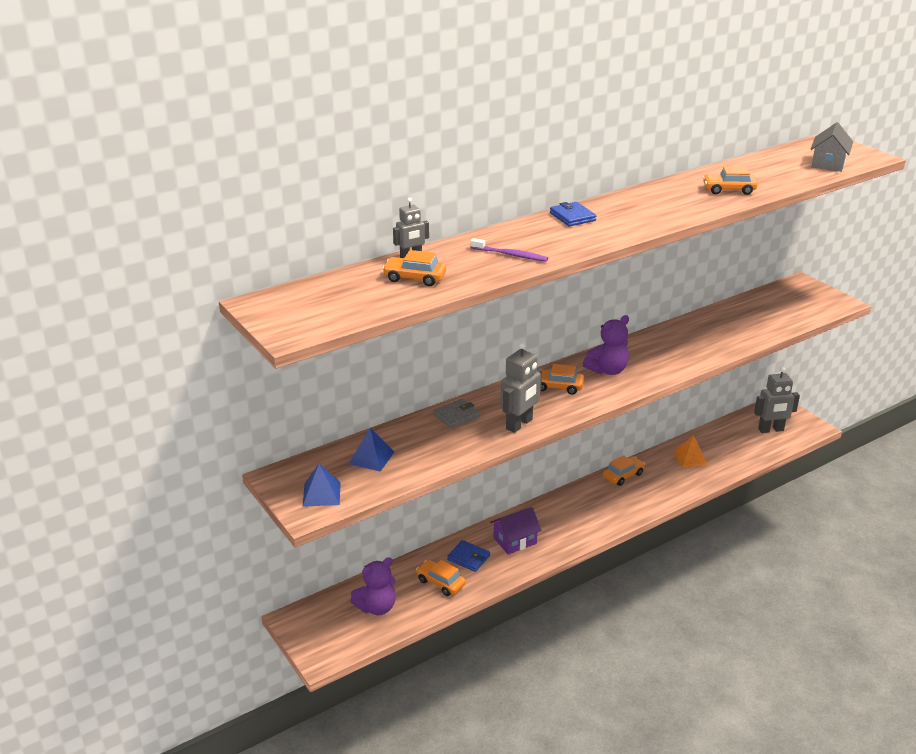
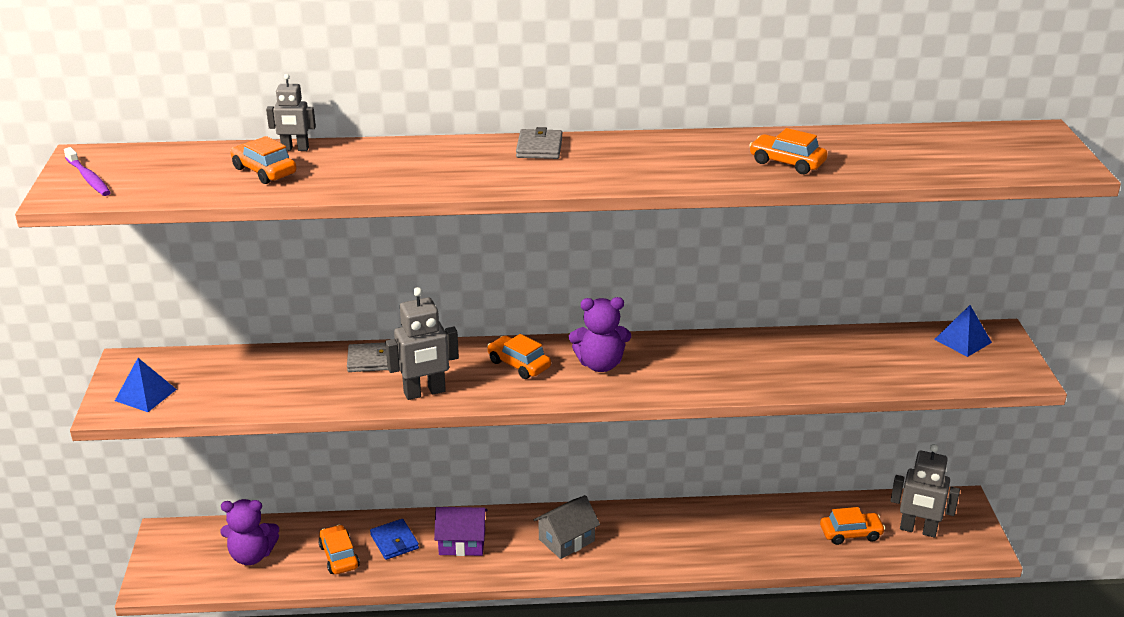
camera: 30 degrees right, 0 degrees up
blue pyramid [349,428,394,472] -> blue pyramid moved to [934,305,992,357]
purple toothbrush [471,238,548,262] -> purple toothbrush moved to [64,147,111,196]
blue wallet [550,202,596,226] -> grey wallet [516,127,563,159]
orange car [603,455,645,486] -> orange car moved to [820,507,885,545]
orange pyramid [673,435,708,468] -> none
grey house [810,122,853,172] -> grey house moved to [534,495,600,559]

